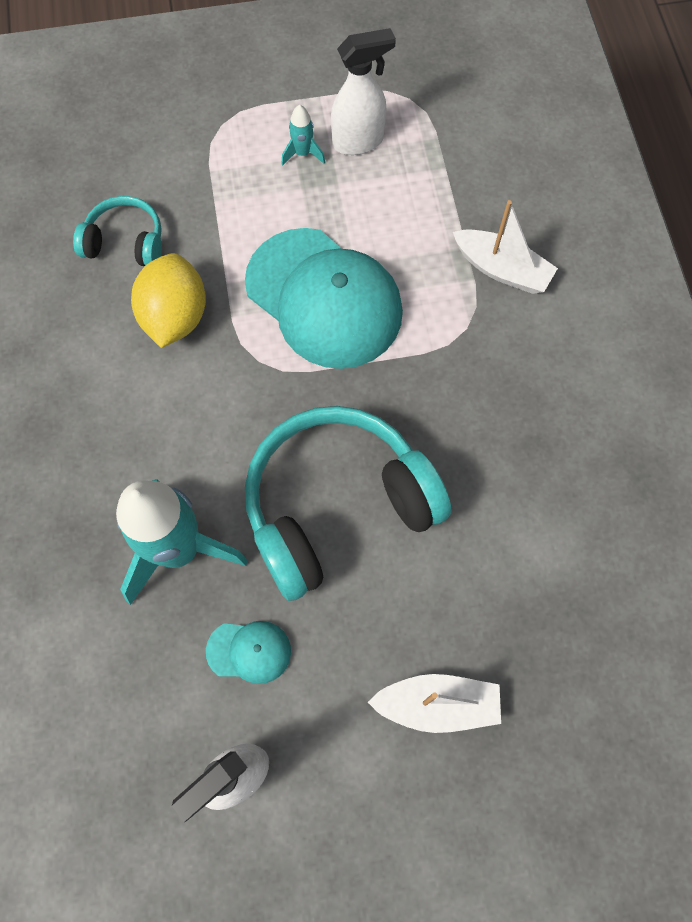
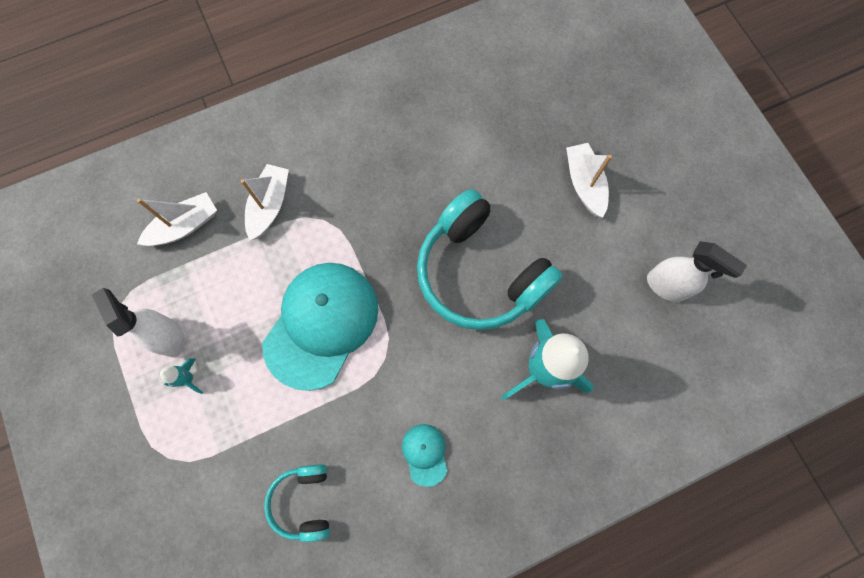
camera: 105 degrees left, 5 degrees up
yellow lemon [131,253,206,348] -> none
turquoise cap [206,621,291,684] -> turquoise cap moved to [402,424,447,487]
none -> white boat [137,192,217,246]

